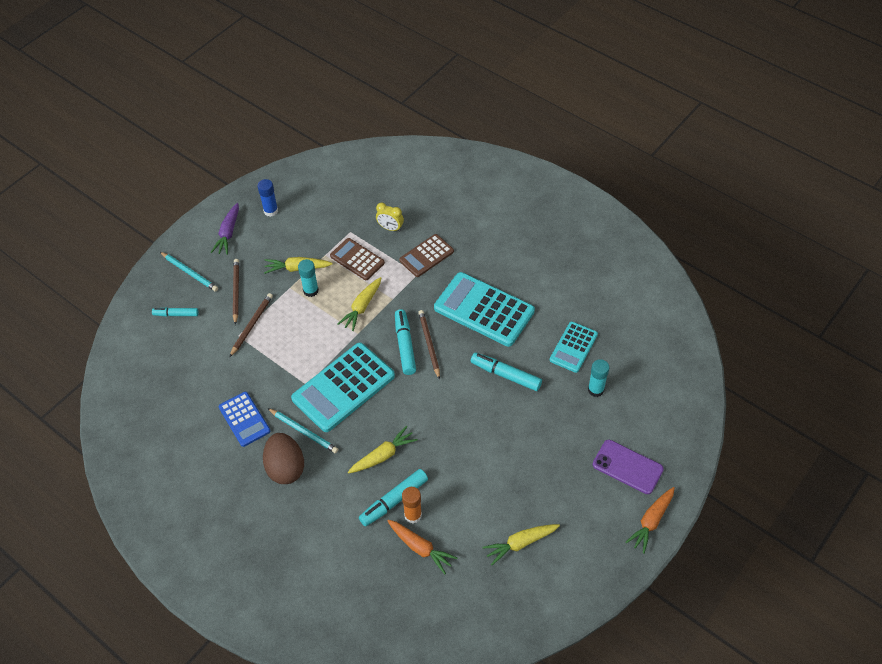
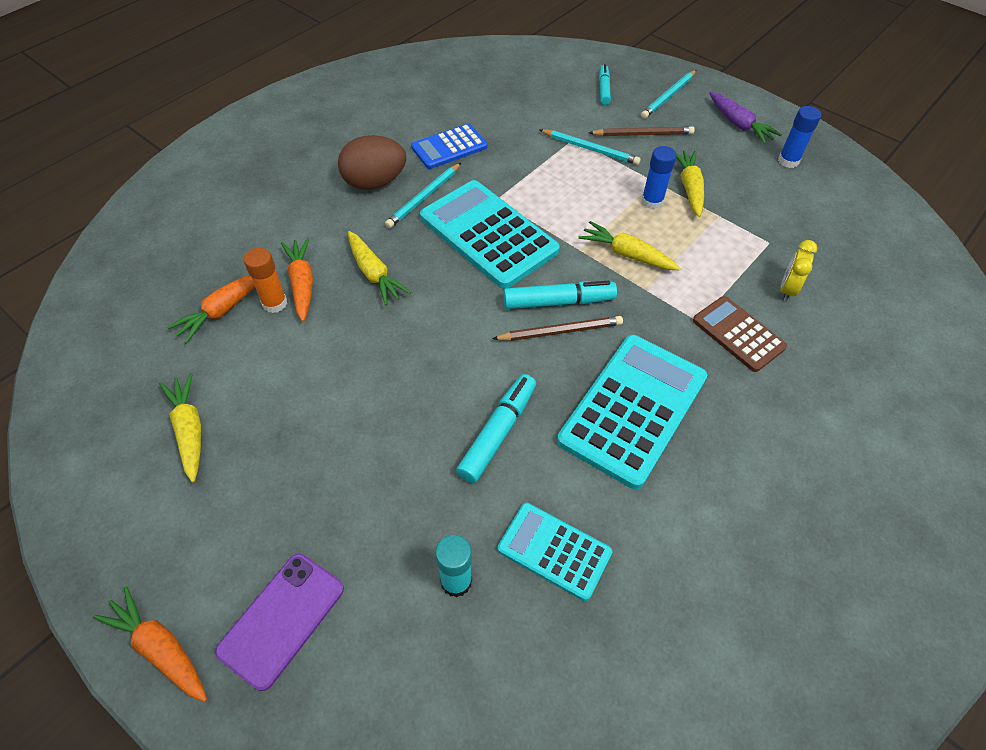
camera: 90 degrees right, 0 degrees up
purple carrot [211,203,239,255] -> purple carrot turned 135 degrees counterclockwise [709,92,782,144]
brown pencil [229,293,273,357] -> turquoise pencil [540,129,641,165]
turquoise glue stick [298,259,319,297] -> blue glue stick [641,146,677,209]
brown calculator [330,238,385,280] -> none
turquoise marker [359,469,428,526] -> orange carrot [281,238,313,322]

